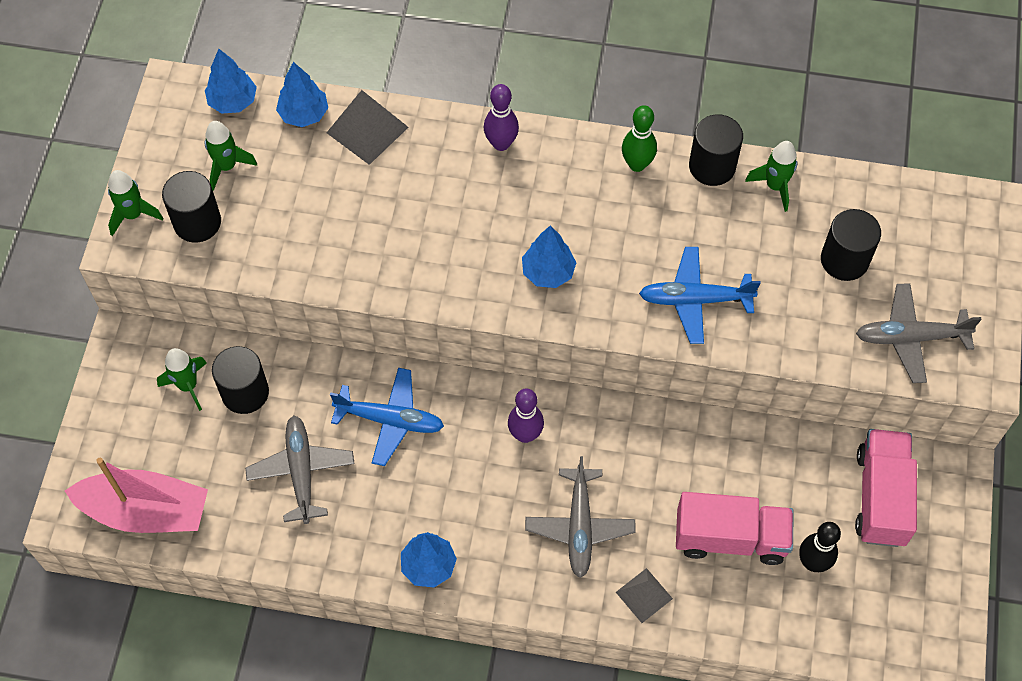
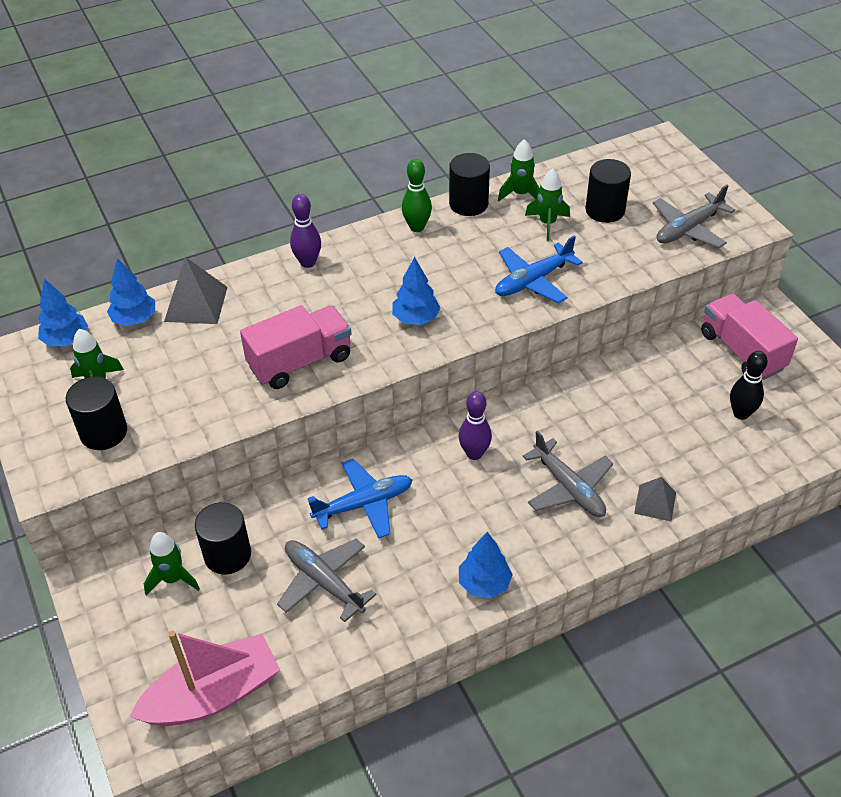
camera: 35 degrees left, 15 degrees down
green rocket [108,170,164,236] -> green rocket moved to [525,168,570,241]
pink truck [676,492,794,565] -> pink truck moved to [240,305,352,389]

